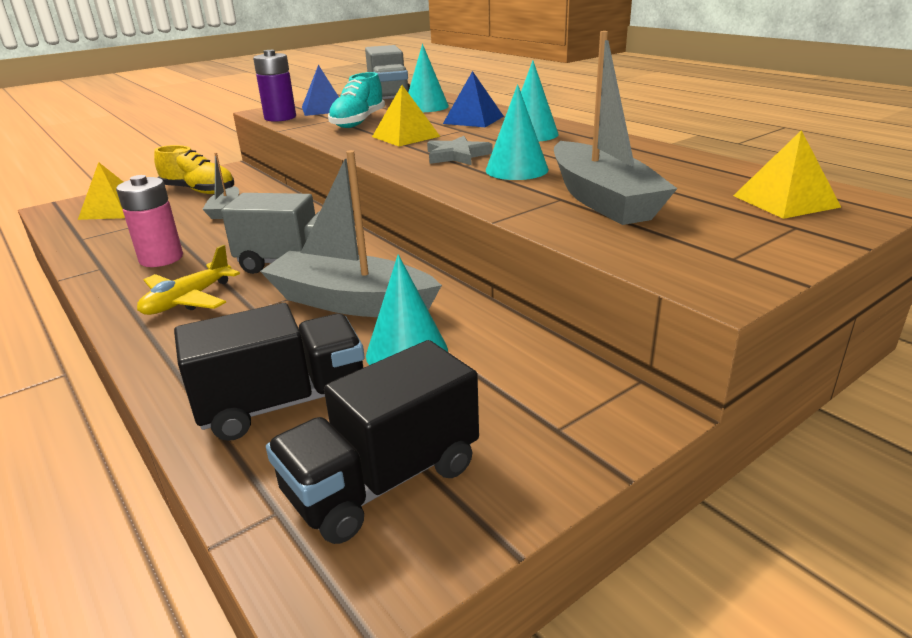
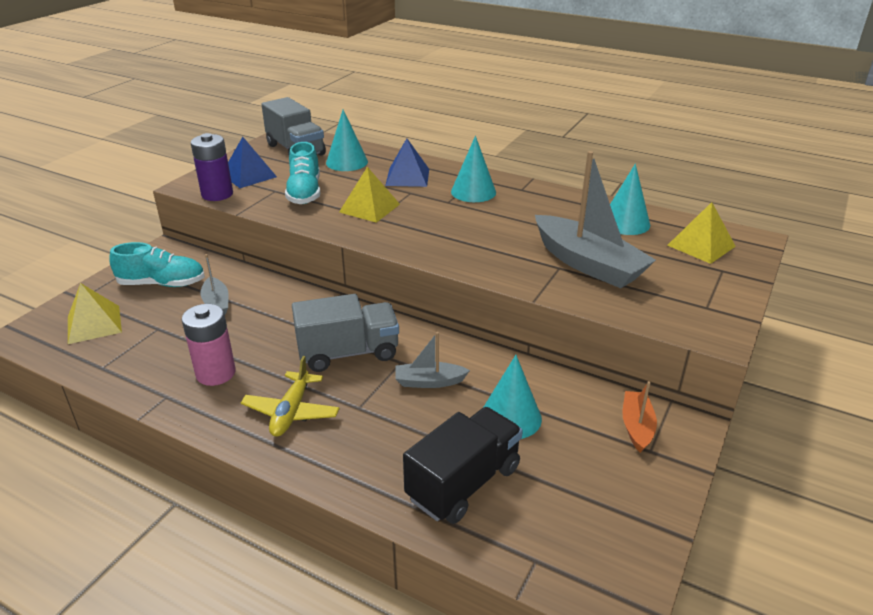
camera: 25 degrees left, 5 degrees up
yellow shoe [154,145,234,194] -> turquoise shoe [109,242,205,287]
grey boat [260,150,442,317] -> grey boat [395,332,470,388], size x0.50
black truck [266,340,479,544] -> none
grey star [427,136,493,165] -> none
turquoise cone [486,84,549,180] -> turquoise cone moved to [610,164,650,235]
none -> orange boat [623,381,657,453]

